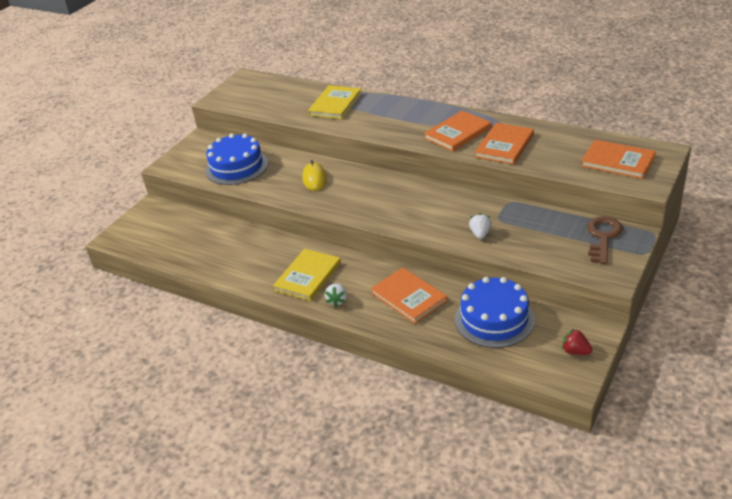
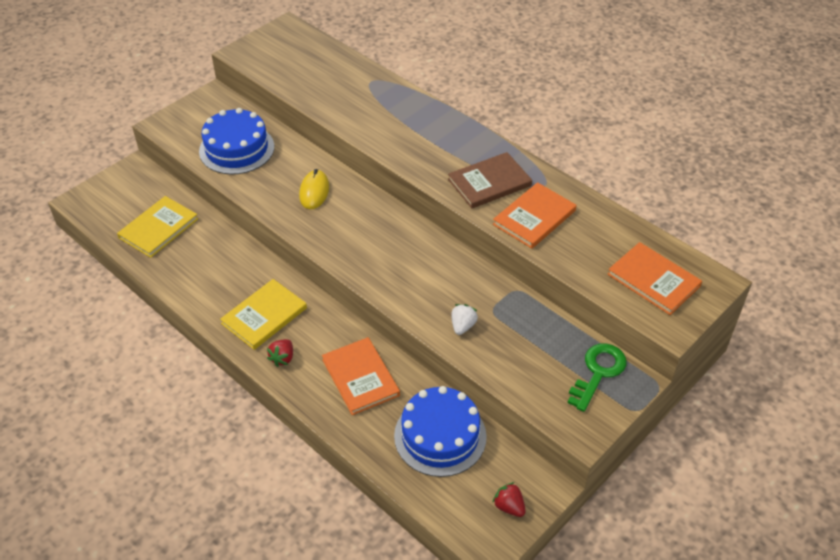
camera: 10 degrees right, 10 degrees up
yellow book [308,85,362,119] -> yellow book moved to [117,196,198,258]
white strawberry [325,283,347,307] -> red strawberry [267,339,293,367]
orange book [424,110,491,151] -> brown book [448,152,532,208]
brown key [587,216,622,264] -> green key [568,343,627,412]

